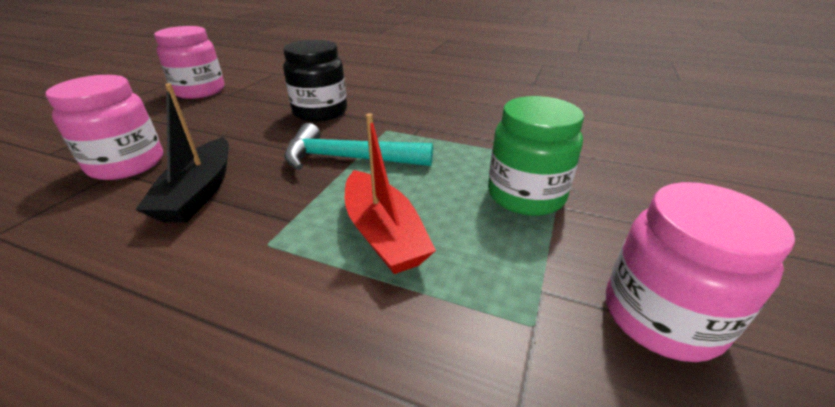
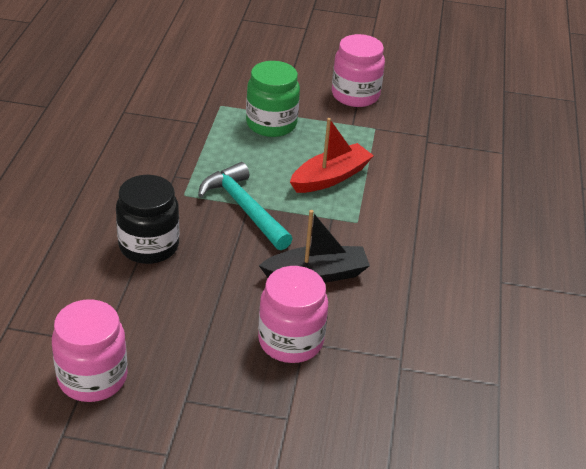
camera: 105 degrees left, 5 degrees up
turquoise hammer [284,123,433,170] -> turquoise hammer turned 150 degrees clockwise [198,162,293,250]

